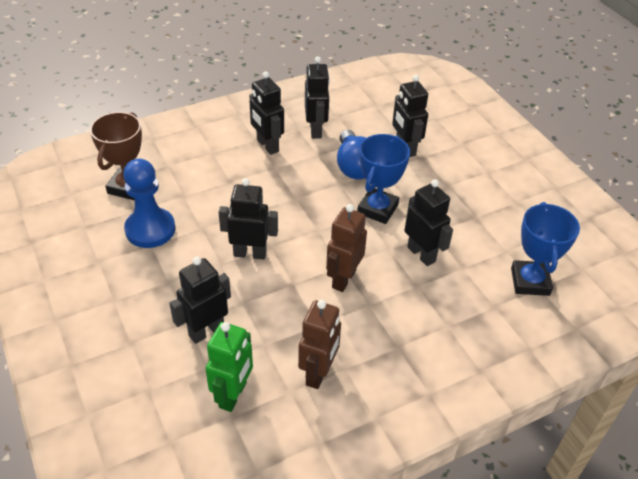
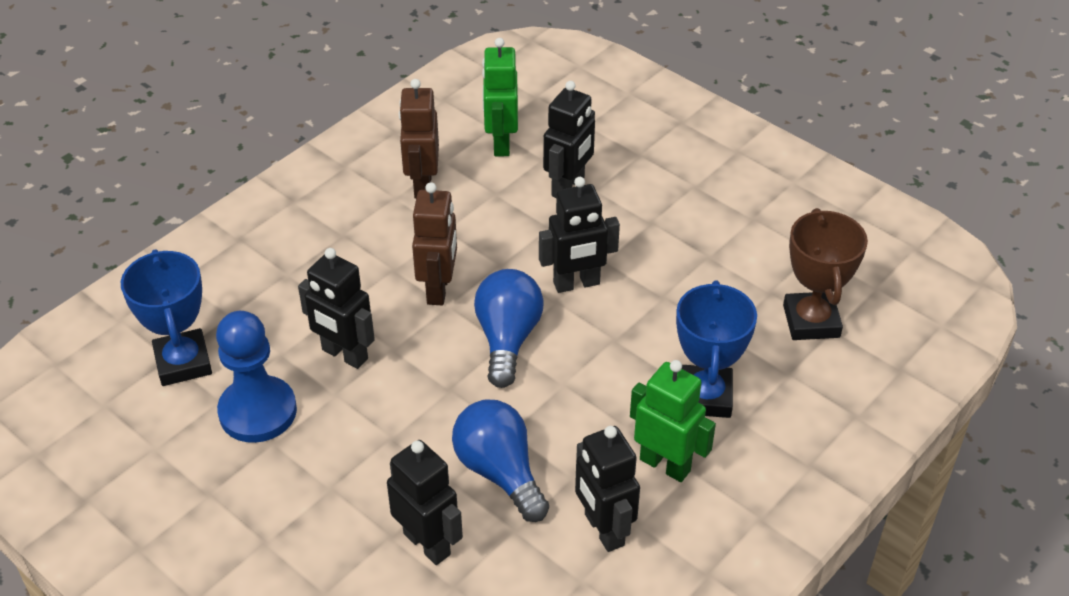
camera: 160 degrees right, 0 degrees up
blue pawn [123,159,175,248] -> blue pawn moved to [216,311,297,443]
black robot [249,71,284,155] -> green robot [630,360,716,482]
blue trophy [357,134,410,224] -> blue trophy moved to [676,280,757,418]
none -> blue light bulb [474,269,544,388]

